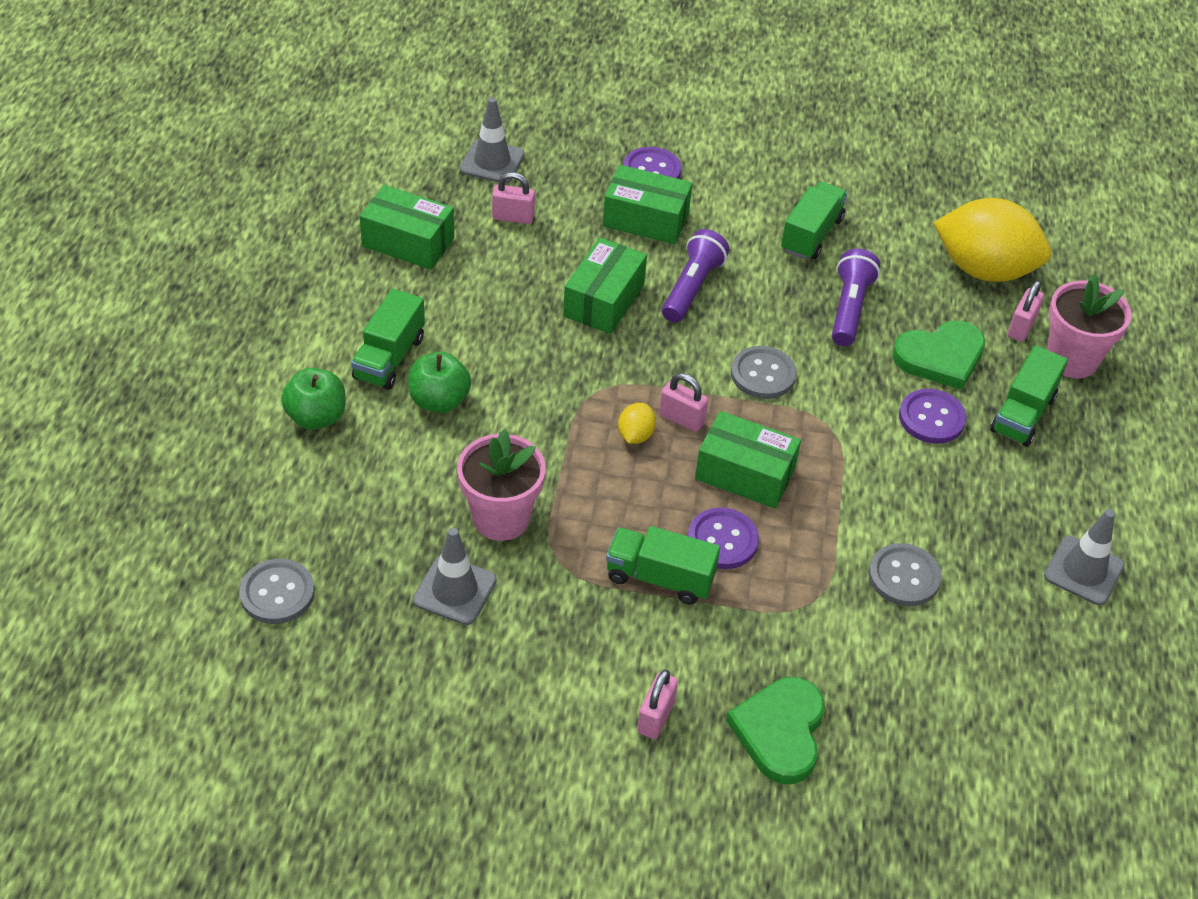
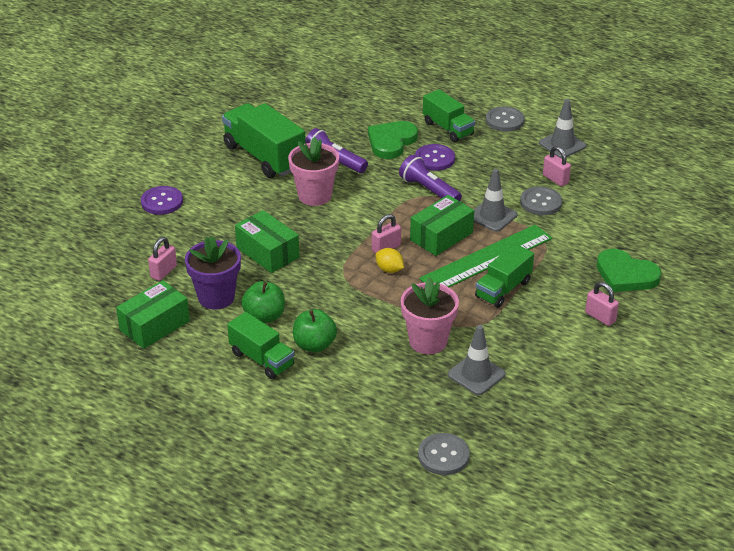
camera: 65 degrees left, 10 degrees down
green apple [281,368,345,430] -> green apple moved to [242,281,285,323]
grey traffic cone [460,97,524,184] -> grey traffic cone moved to [474,169,518,232]
green box [603,165,693,244] -> none
purple flashlight [662,229,729,323] -> purple flashlight moved to [399,154,462,201]
purple button [688,507,759,569] -> green ruler [419,225,552,287]
grey button [731,346,797,399] -> grey button moved to [486,106,524,132]
green truck [781,182,847,260] -> green truck [222,103,305,178], size x1.61
green heart [892,321,986,390] -> green heart turned 150 degrees counterclockwise [368,121,418,159]
yellow lemon [933,198,1051,282] -> none
pink padlock [1008,280,1044,342] -> pink padlock moved to [543,146,571,186]
pink flower pot [1047,274,1132,378] -> pink flower pot moved to [288,137,339,206]
none -> purple flower pot [185,236,241,309]

